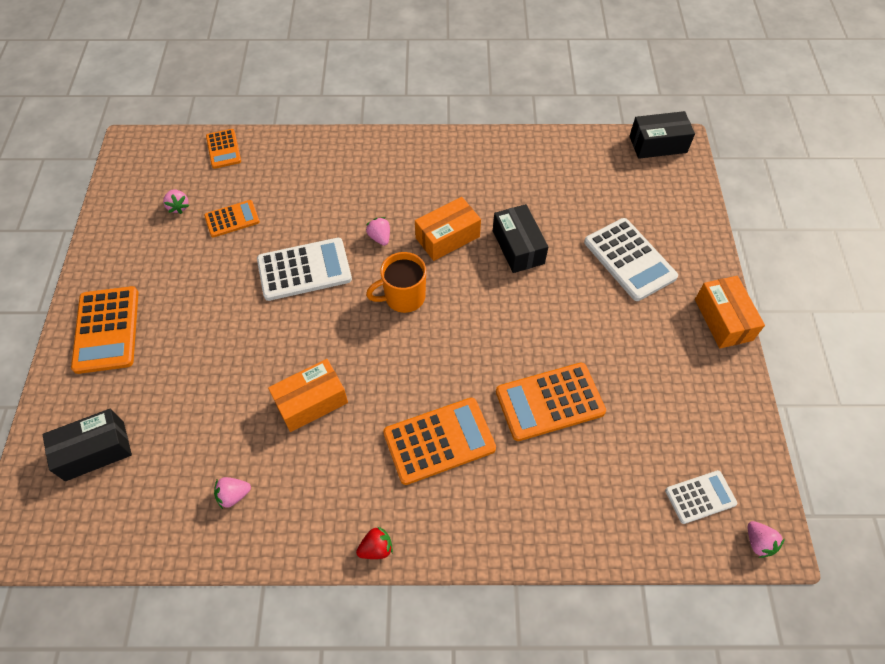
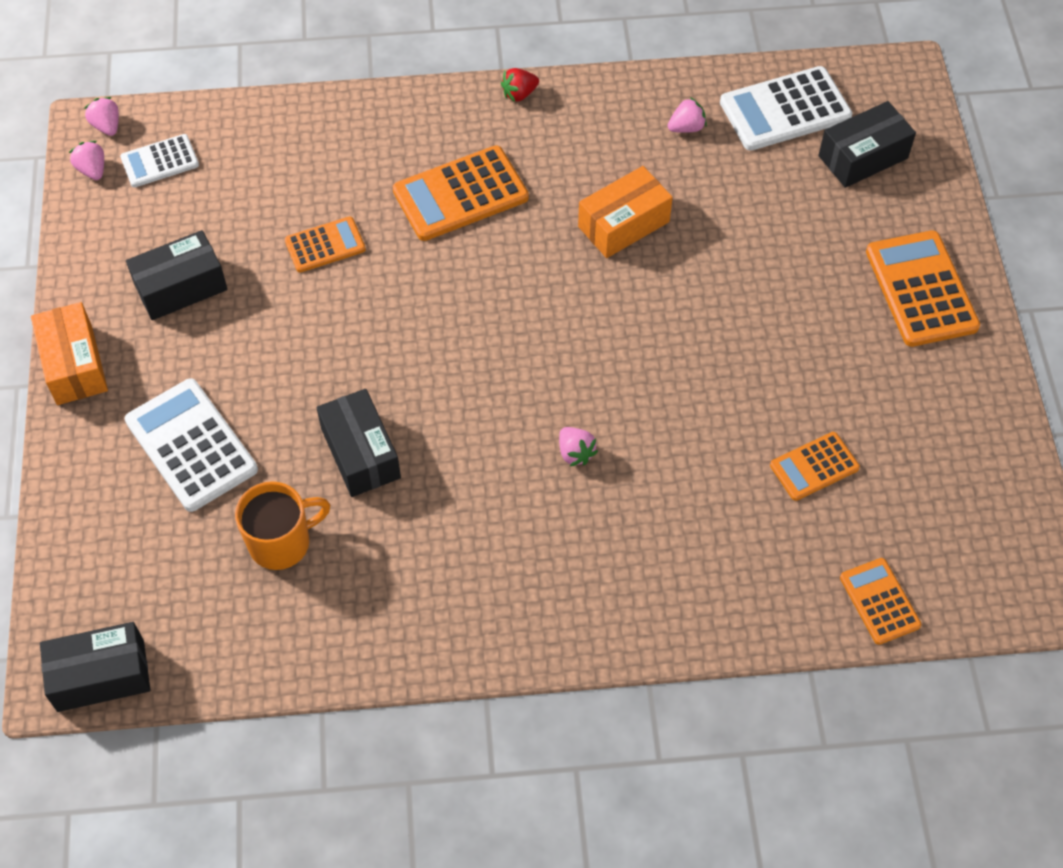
camera: 175 degrees right, 0 degrees up
pink strawberry [163,189,189,214] -> pink strawberry moved to [69,141,104,180]
white calculator [257,238,352,301] -> white calculator moved to [720,66,852,151]
orange mug [366,252,426,313] -> orange mug moved to [235,481,330,570]
orange box [415,197,481,261] -> none
orange calculator [496,362,606,441] -> orange calculator [285,216,366,273], size x0.59
none -> black box [126,230,228,320]

